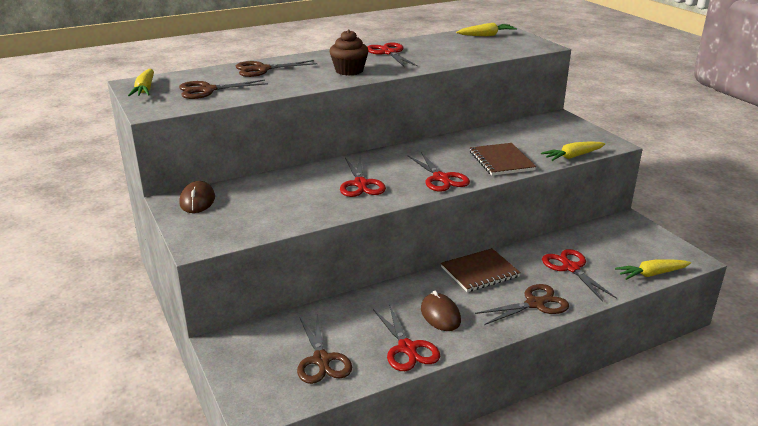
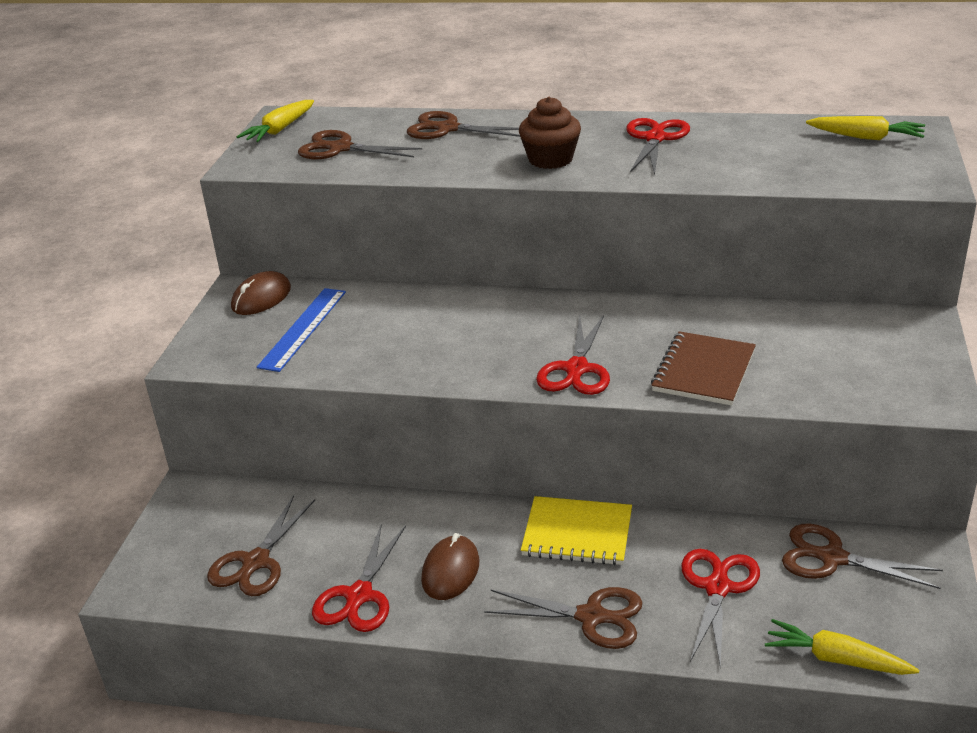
camera: 40 degrees right, 5 degrees up
red scissors [340,158,386,197] -> none
brown notebook [441,248,521,292] -> yellow notebook [521,496,632,565]
yellow carrot [541,142,605,161] -> none
none -> blue ruler [257,288,346,372]
none -> brown scissors [782,524,943,589]

